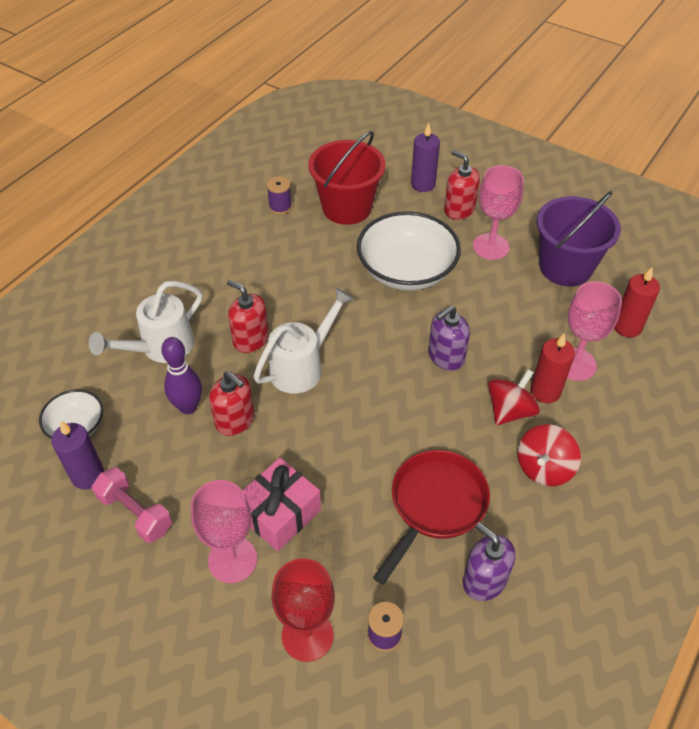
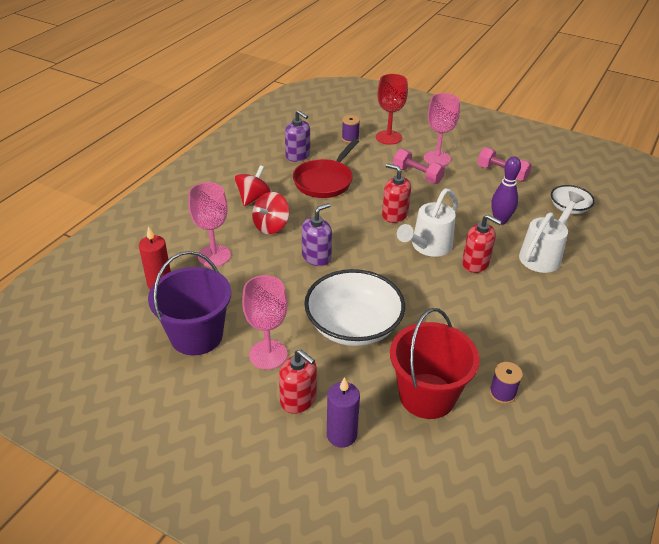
camera: 175 degrees right, 10 degrees down
purple candle [51,421,104,490] -> none
red soap dispenser [209,371,255,436] -> red soap dispenser moved to [382,163,411,223]
pink gift [242,458,321,551] -> pink dumbbell [393,149,445,184]
red candle [531,333,575,403] -> none

